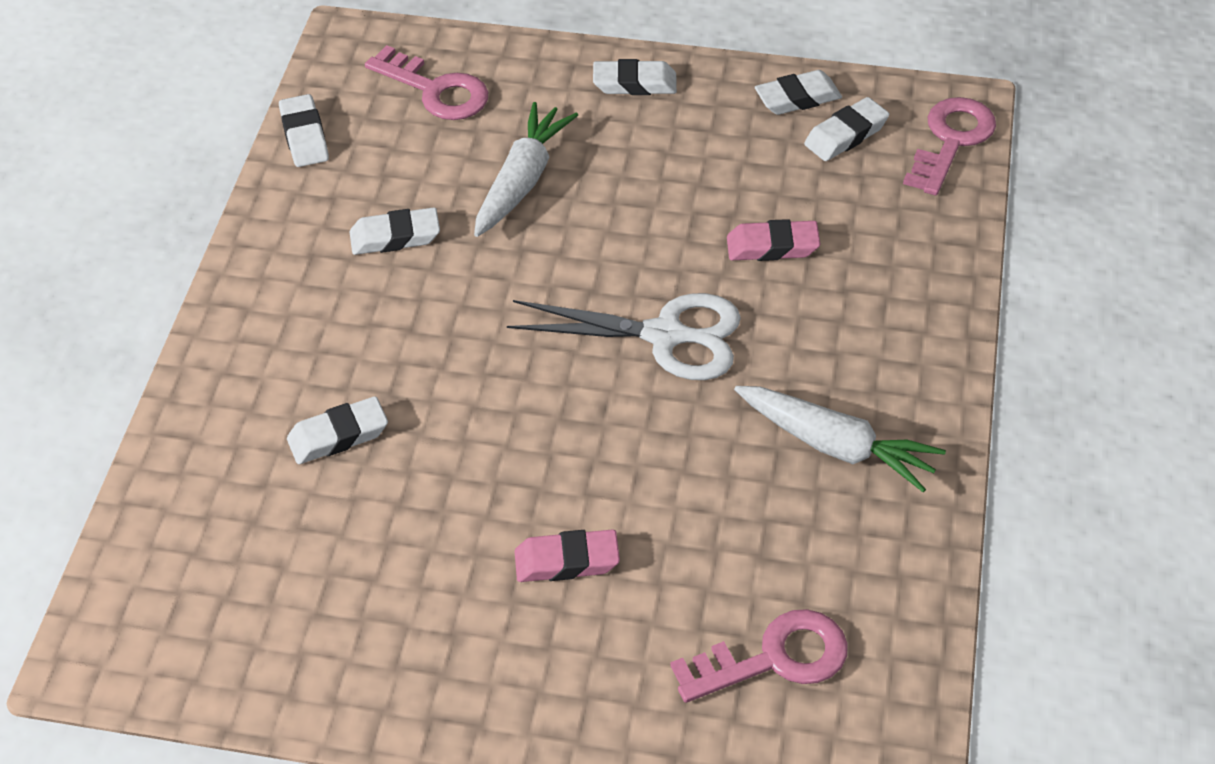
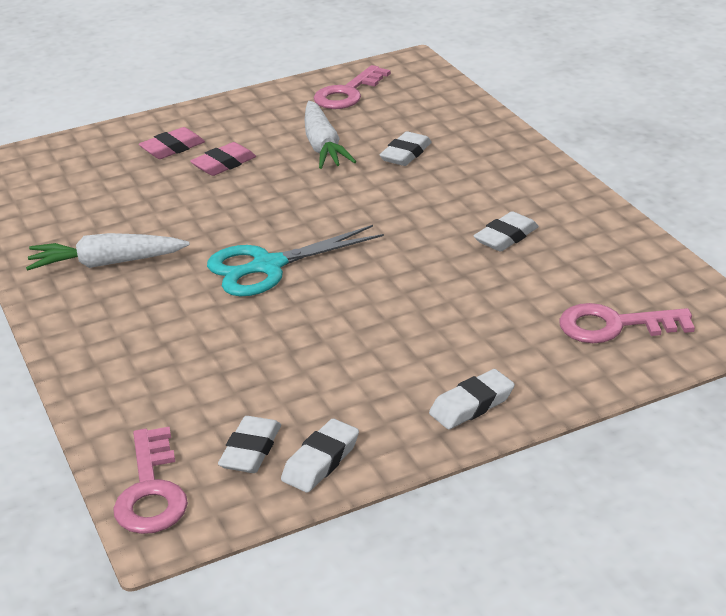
camera: 145 degrees right, 15 degrees down
white eraser [279,94,329,167] -> none
white carrot [474,102,578,237] -> white carrot moved to [305,101,356,169]
white scissors [507,293,741,380] -> turquoise scissors [207,225,384,296]
pink key [670,609,848,703] -> pink key moved to [314,65,391,109]
pink eraser [727,219,820,261] -> pink eraser moved to [139,127,205,159]

